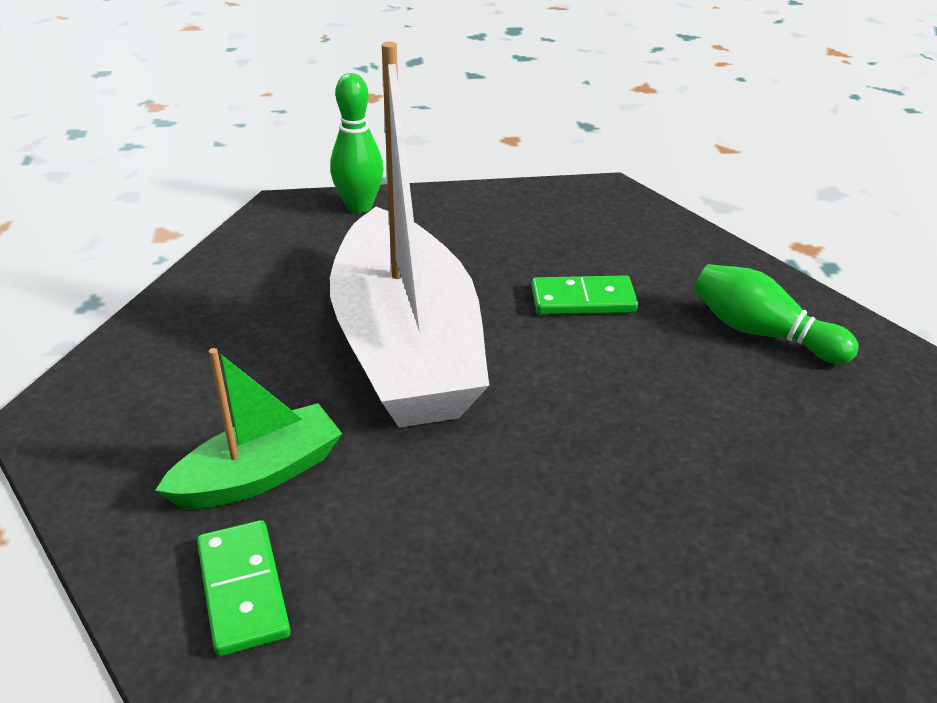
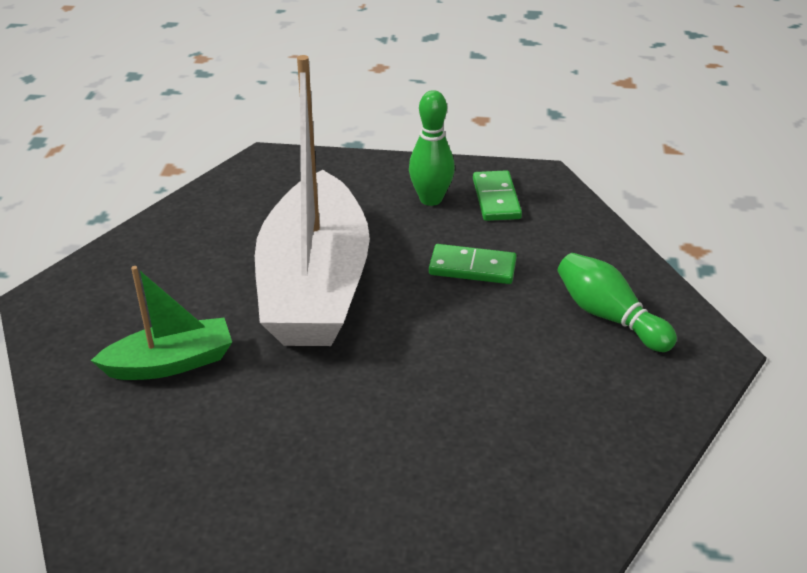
camera: 15 degrees right, 0 degrees up
green domino [197,520,290,656] -> green domino moved to [473,170,522,221]
green bowling pin [330,73,384,213] -> green bowling pin moved to [409,90,455,206]

